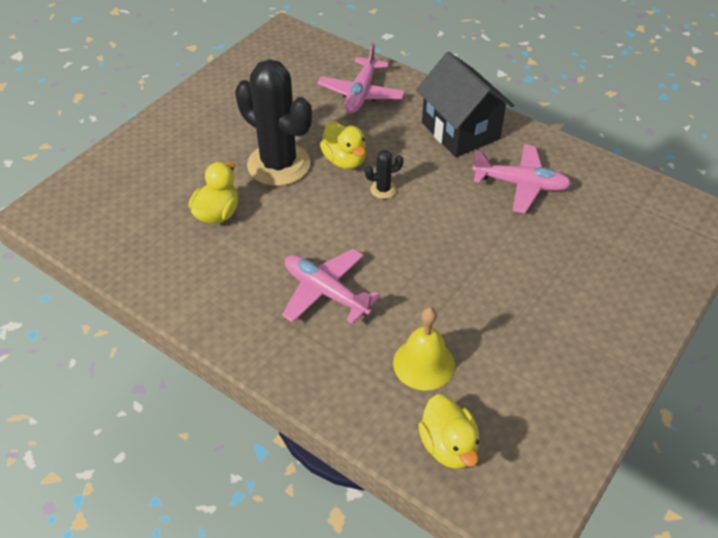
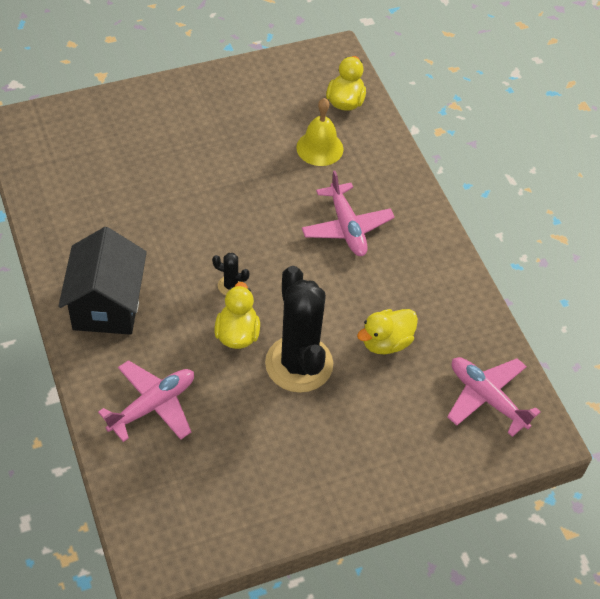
camera: 150 degrees left, 5 degrees up
pink plane [472,145,571,213] -> pink plane moved to [447,357,540,437]

